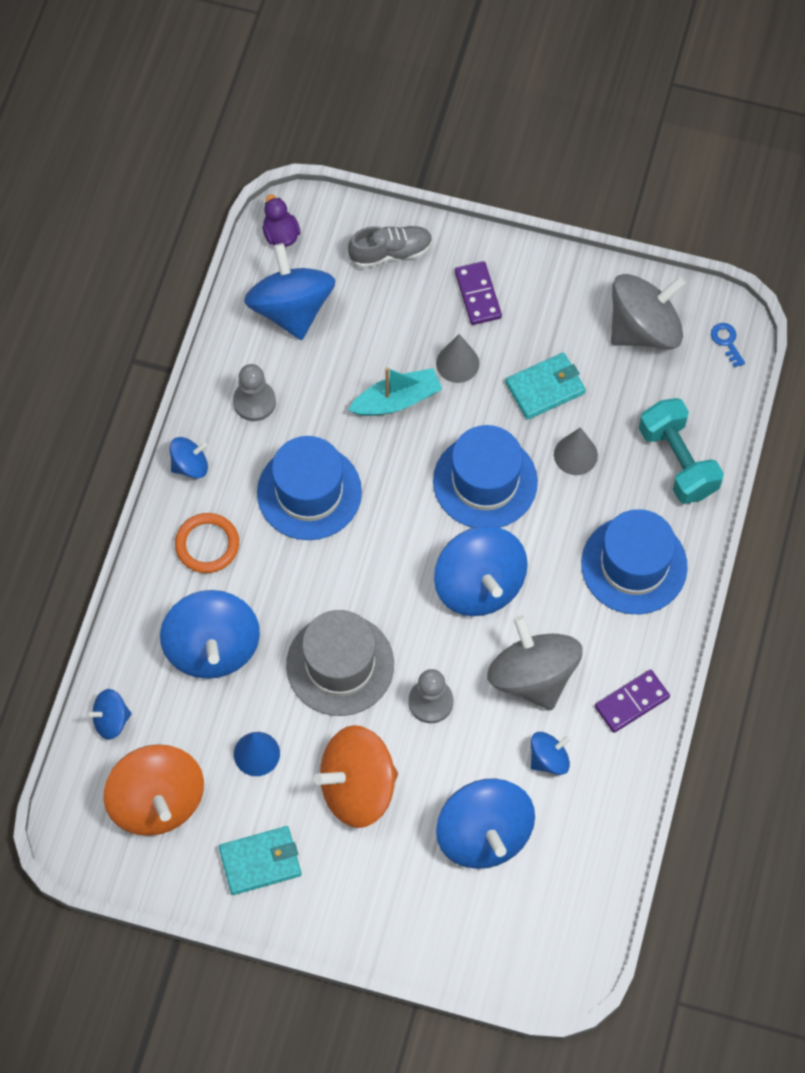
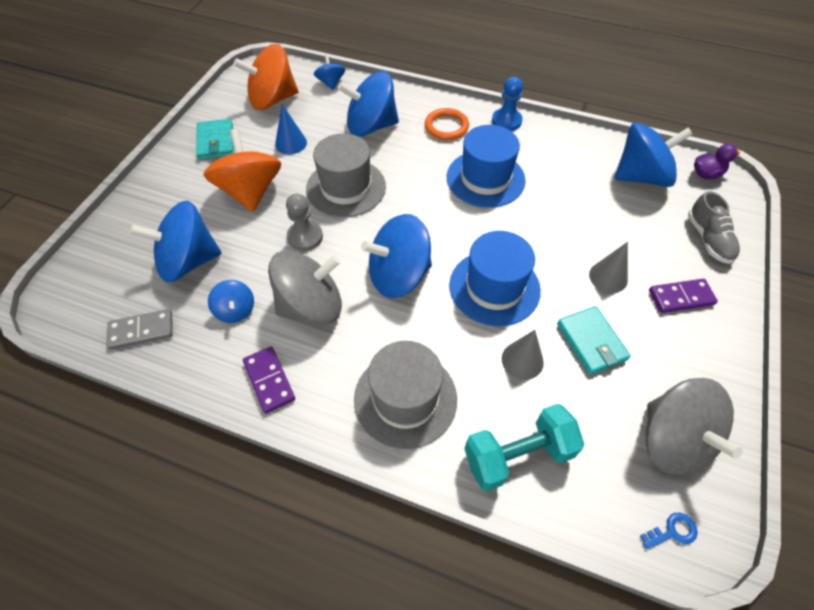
camera: 95 degrees right, 10 degrees down
blue spinning top [170,437,208,479] -> blue pawn [492,77,523,131]
grey pawn [233,364,276,421] -> none
turquoise boat [348,367,442,416] -> none
blue hat [581,509,688,614] -> grey hat [354,341,457,449]
none -> grey domino [106,309,173,349]

